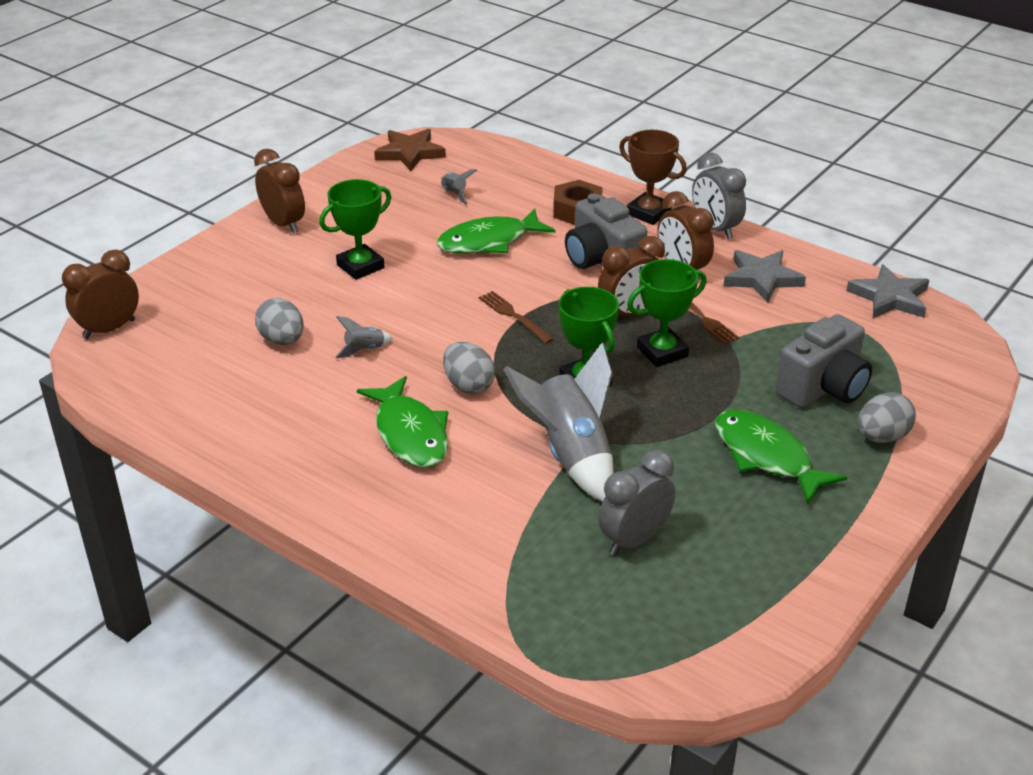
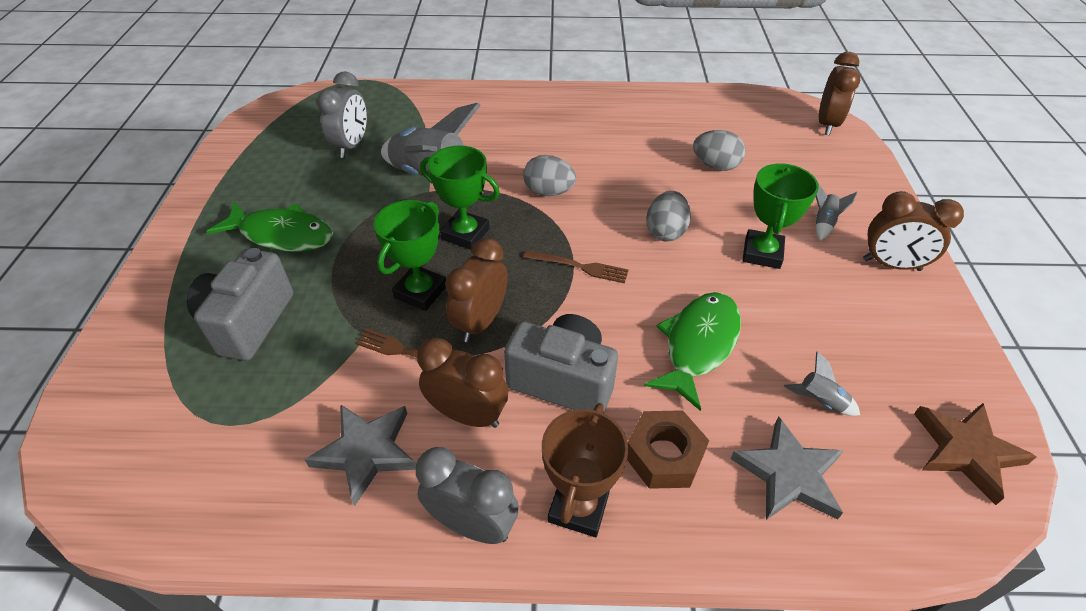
camera: 145 degrees right, 10 degrees up
grey rocket [336,316,393,358] -> grey rocket moved to [815,183,858,241]
green fish [357,376,448,468] -> none
brown trophy [619,130,687,225] -> brown trophy turned 75 degrees counterclockwise [542,403,628,537]
grey star [846,264,929,318] -> grey star moved to [730,417,844,520]
grey egg [858,392,916,443] -> grey egg moved to [646,191,691,242]

